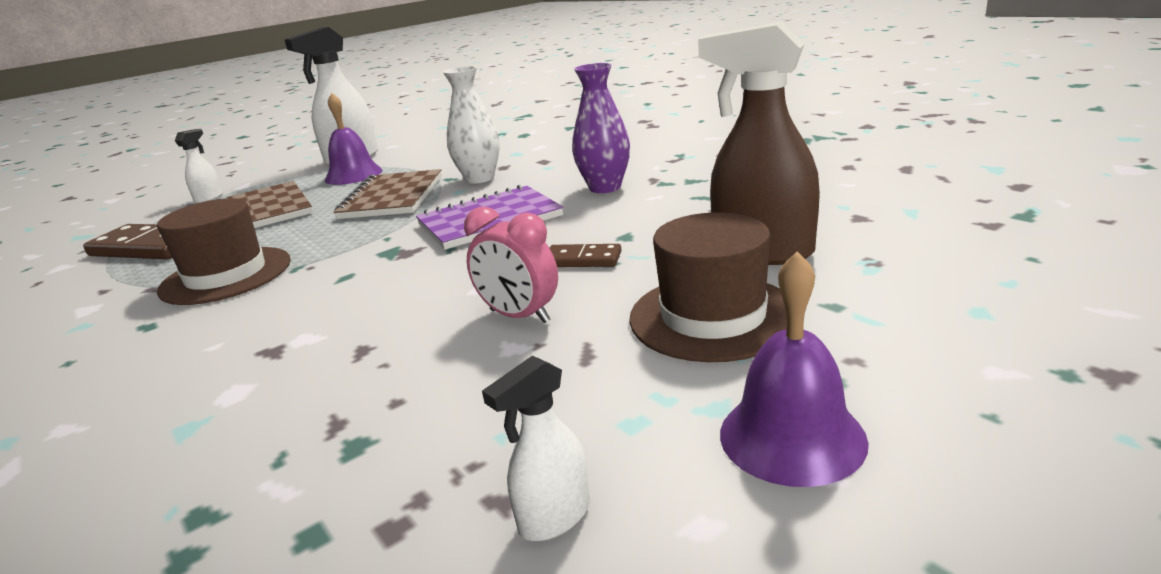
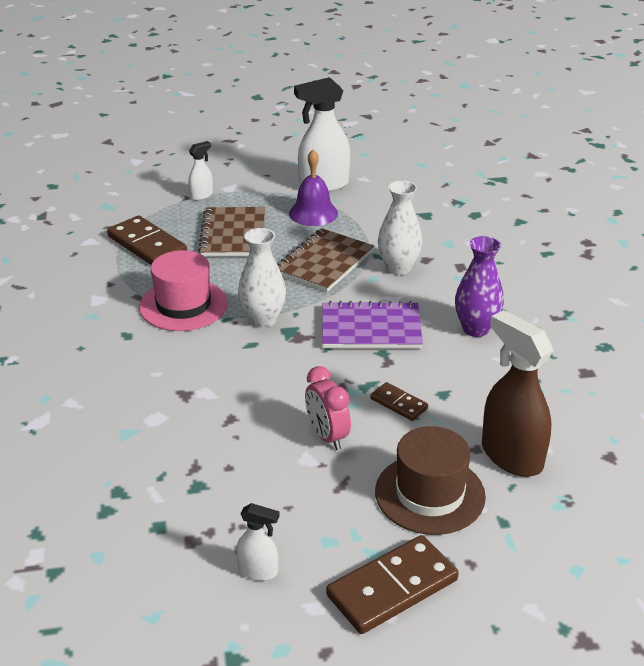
camera: 25 degrees right, 10 degrees up
brown hat [157,198,291,305] -> pink hat [139,250,228,331]
white spray bottle [482,355,590,541] -> white spray bottle turned 150 degrees counterclockwise [236,503,280,581]
purple bell [720,252,869,487] -> brown domino [326,535,459,634]
none -> white vase [238,228,286,328]

